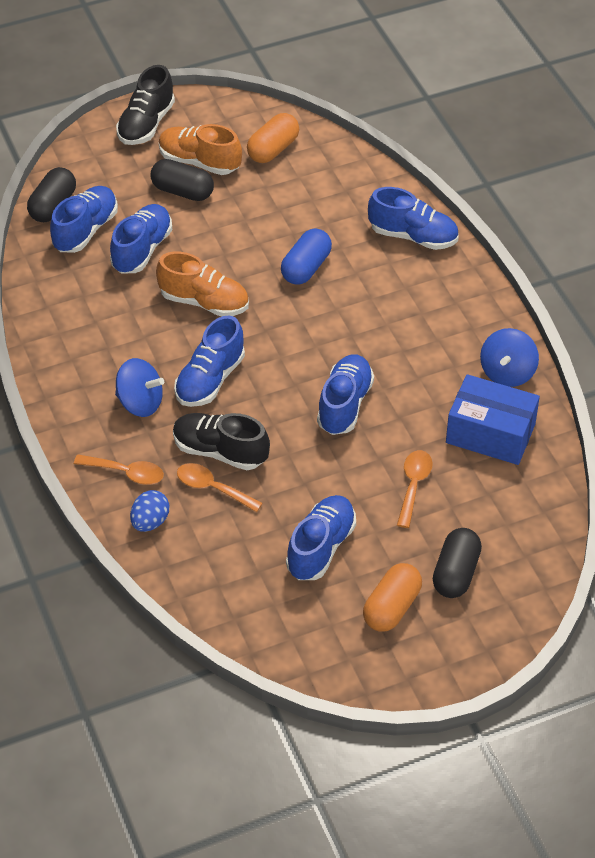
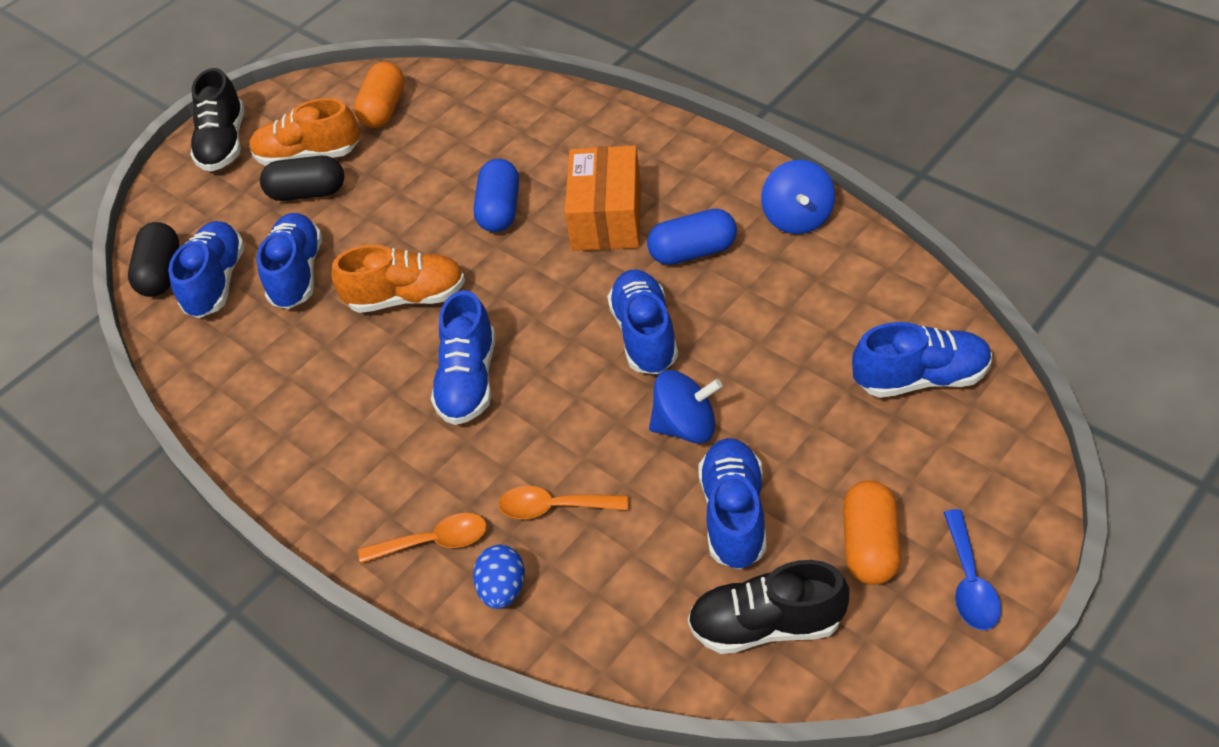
camera: 20 degrees left, 0 degrees up
blue spinning top [115,358,164,417] -> blue spinning top moved to [649,370,722,444]
black shoe [173,413,270,470] -> black shoe moved to [688,560,849,654]
blue shoe [368,187,458,250] -> blue shoe moved to [852,322,992,398]
orange spoon [397,450,433,528] -> none
black capsule [433,528,482,598] -> none
blue box [446,374,540,465] -> none
none -> orange box [565,145,641,251]
none -> blue capsule [647,209,737,265]
none -> blue spoon [944,509,1001,630]

